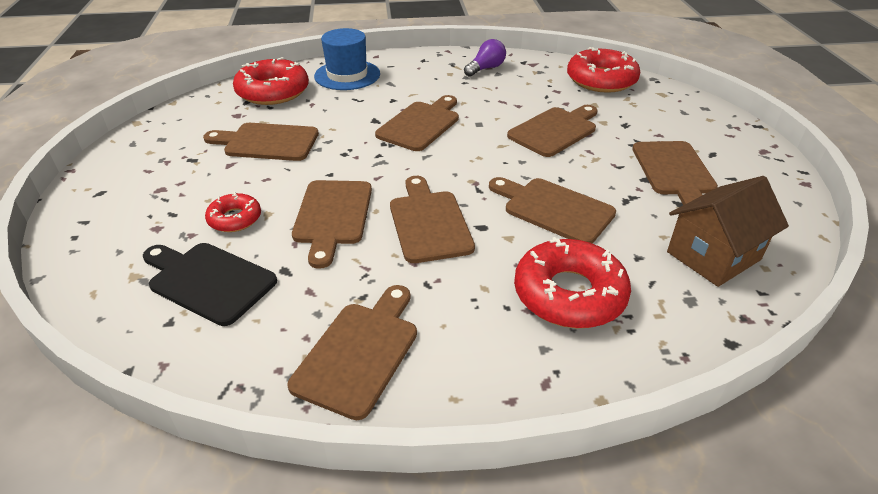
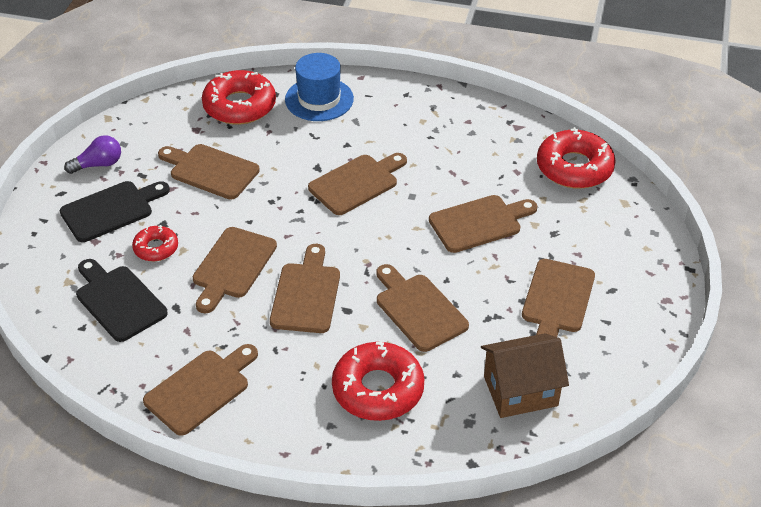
camera: 20 degrees right, 5 degrees up
purple light bulb [464,39,506,77] -> purple light bulb moved to [64,135,121,174]
none -> black cutting board [60,181,170,242]

